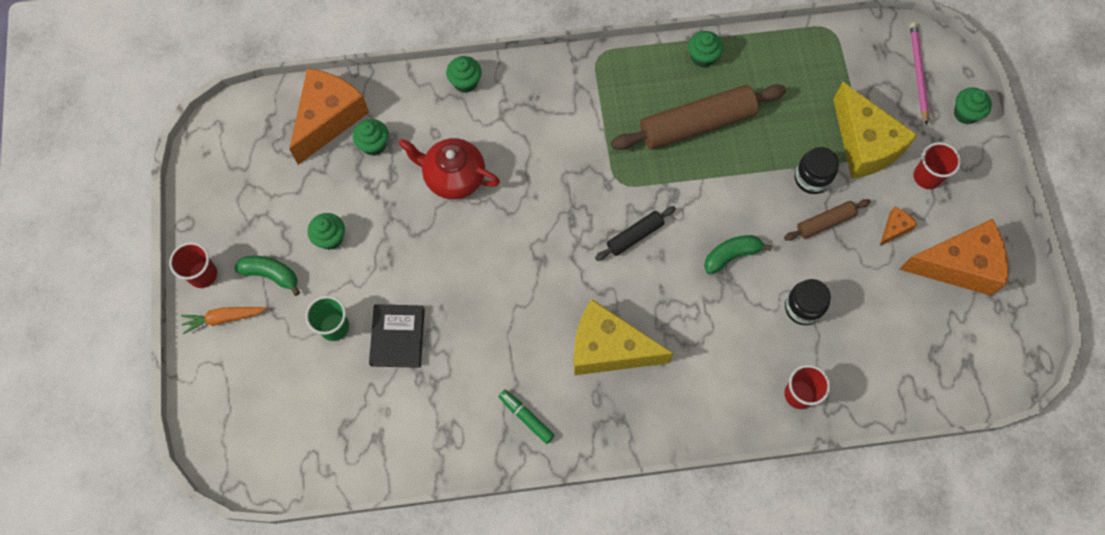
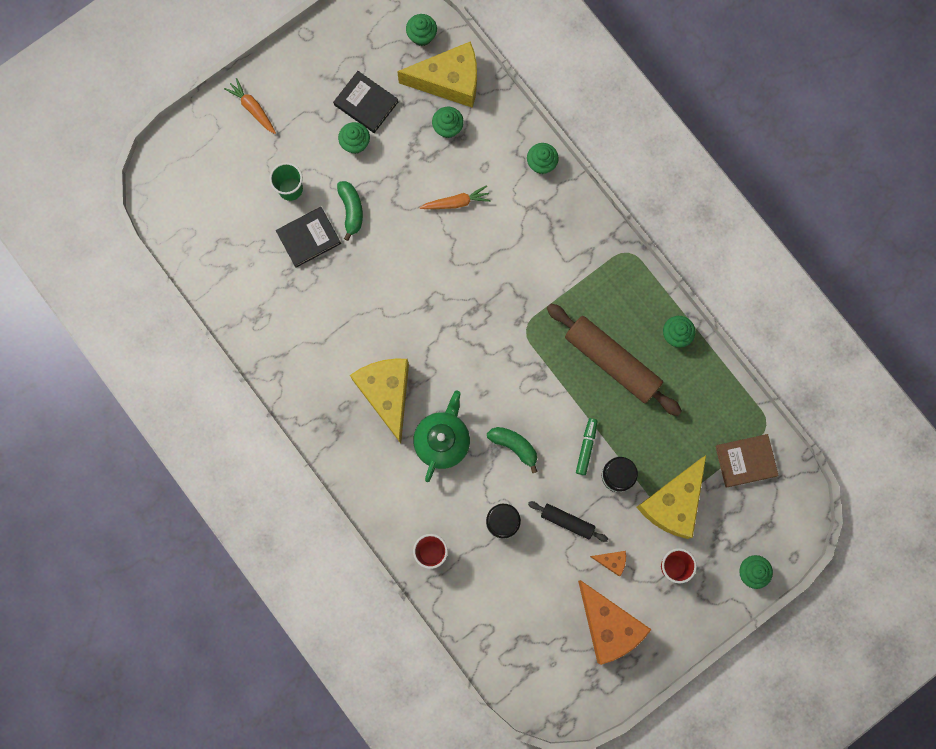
camera: 60 degrees right, 10 degrees up
red cup [169,242,217,288] -> none
green banana [234,256,300,296] -> green banana moved to [337,181,363,241]
orange cheese [289,68,369,165] -> yellow cheese [397,41,477,108]
red teapot [399,138,500,200] -> orange carrot [419,185,491,209]
green marker [499,390,555,444] -> green marker moved to [576,418,598,475]
black rolling pin [595,206,676,261] -> black rolling pin moved to [528,501,608,542]
brown rolling pin [784,199,871,241] -> none
pink pencil [910,22,929,125] -> none
none -> black book [333,71,398,133]
none -> green cupcake [406,14,437,46]
none -> green teapot [413,391,470,482]
none -> brown book [715,434,778,488]

